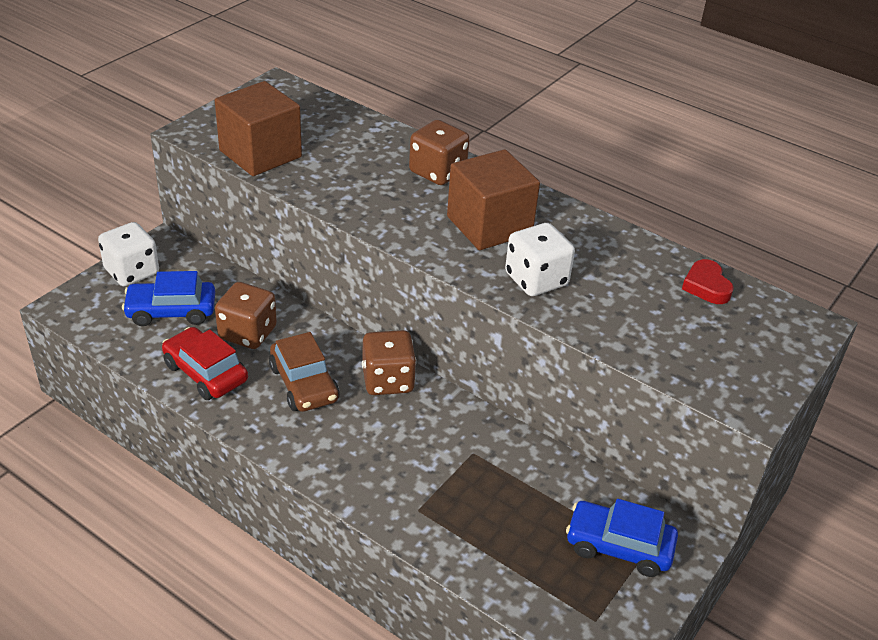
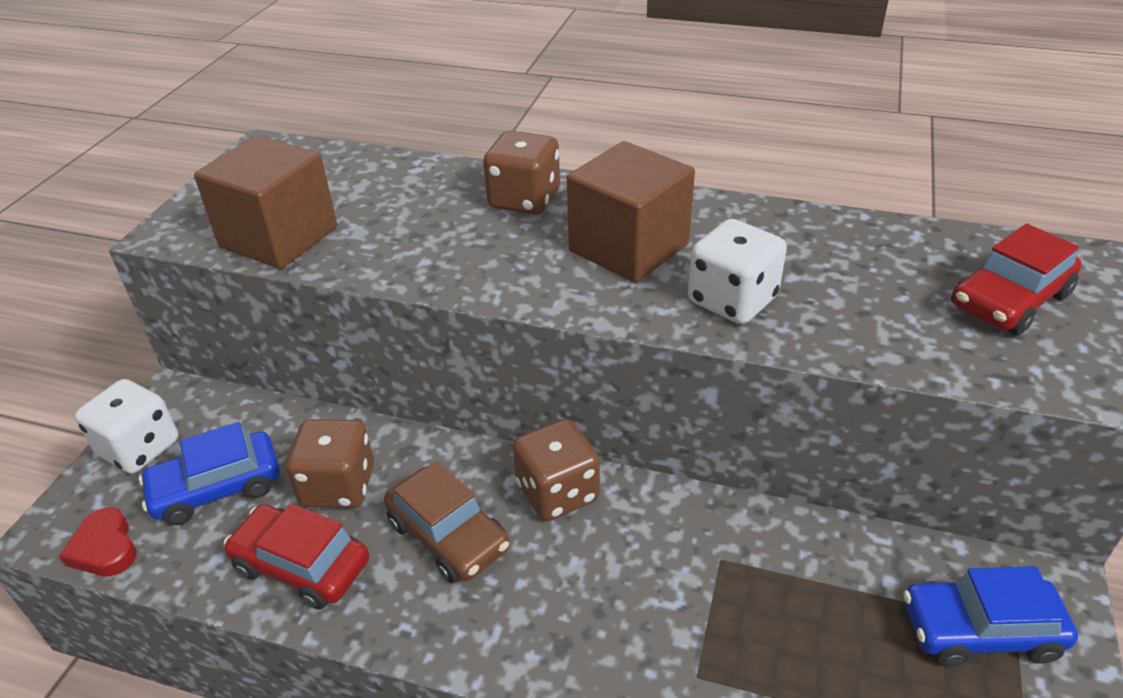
camera: 15 degrees left, 0 degrees up
red heart [682,259,734,304] -> red heart moved to [59,507,136,576]
none -> red car [951,224,1082,336]

